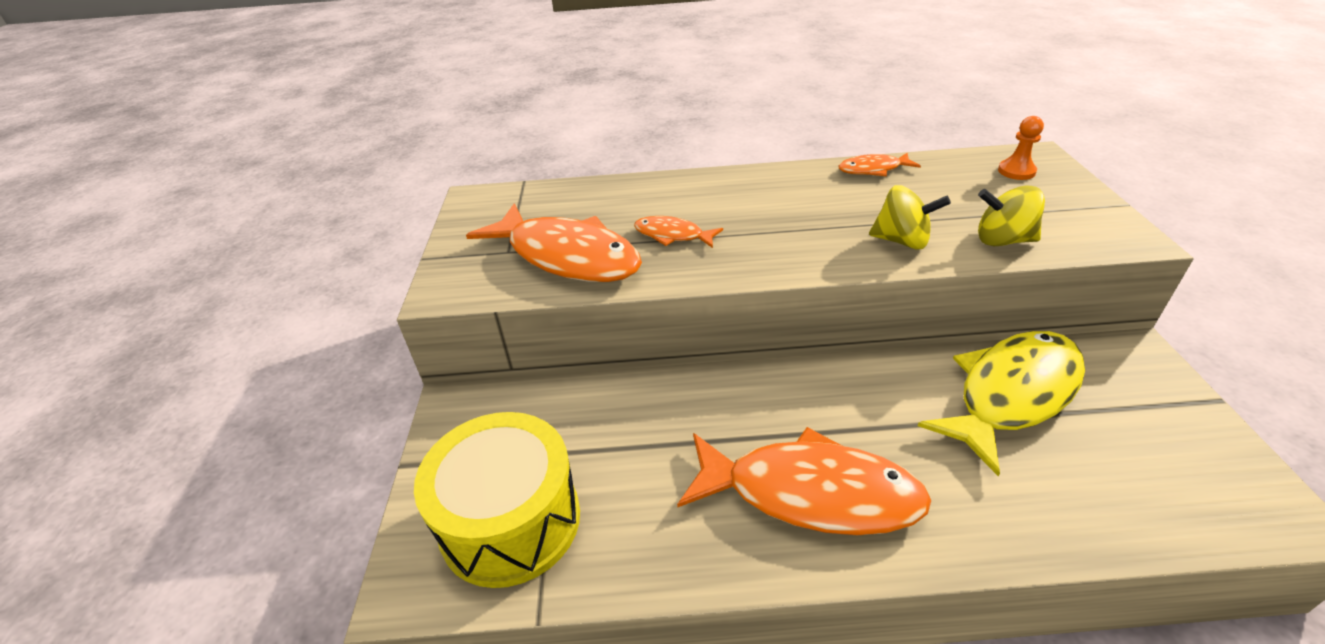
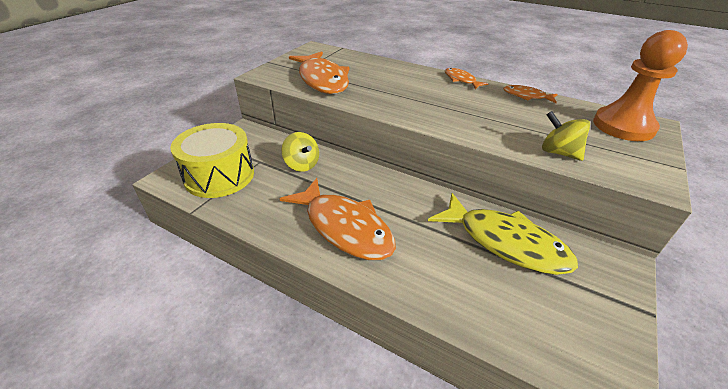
camera: 30 degrees right, 0 degrees up
orange fish [634,216,723,248] -> orange fish moved to [445,68,488,89]
yellow spinning top [869,185,951,250] -> yellow spinning top moved to [281,132,319,172]
yellow fish [918,331,1085,477] -> yellow fish turned 45 degrees clockwise [428,193,578,275]
orange pawn [998,116,1044,180] -> orange pawn [593,30,688,141], size x2.24

